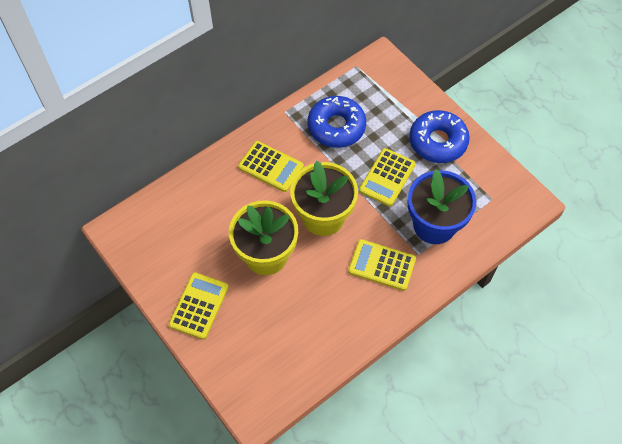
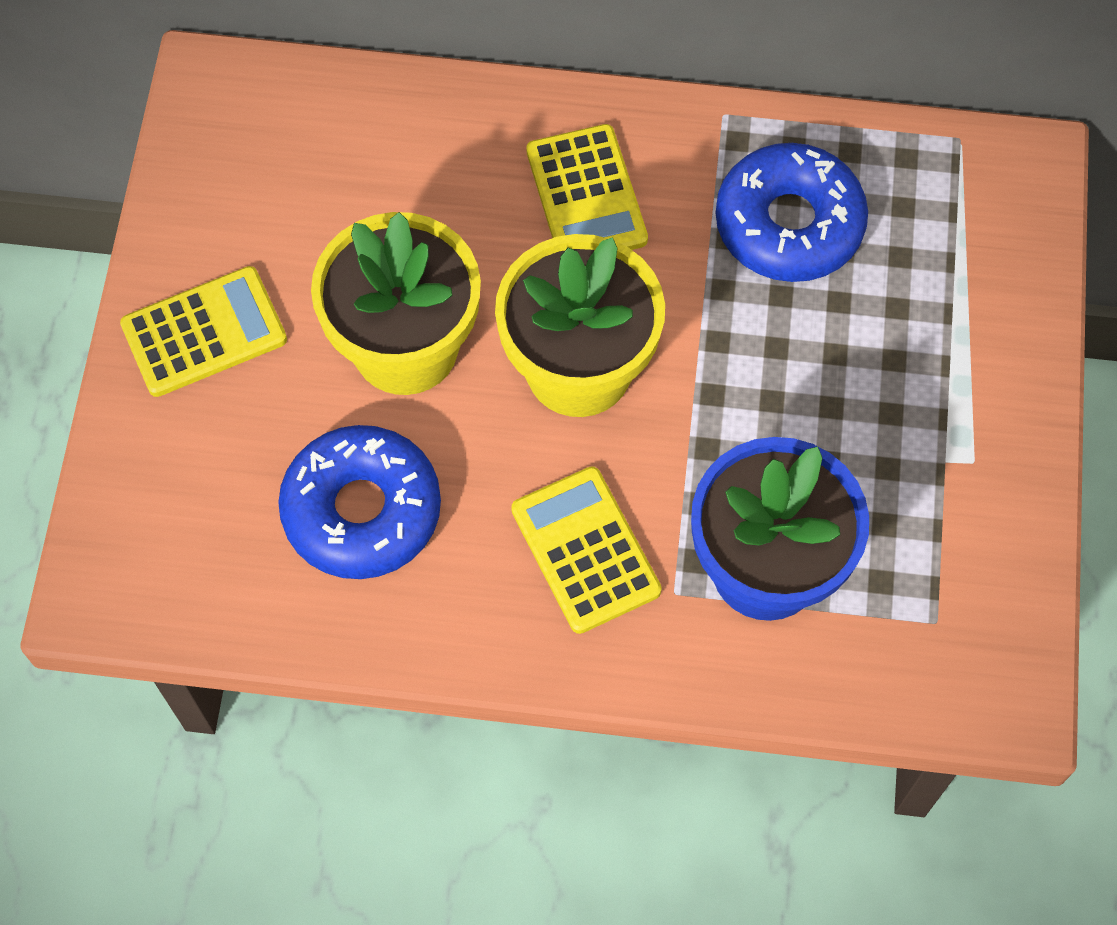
camera: 45 degrees right, 5 degrees up
yellow calculator [359,148,416,206] -> none
blue donut [409,110,470,163] -> blue donut moved to [278,425,441,579]

